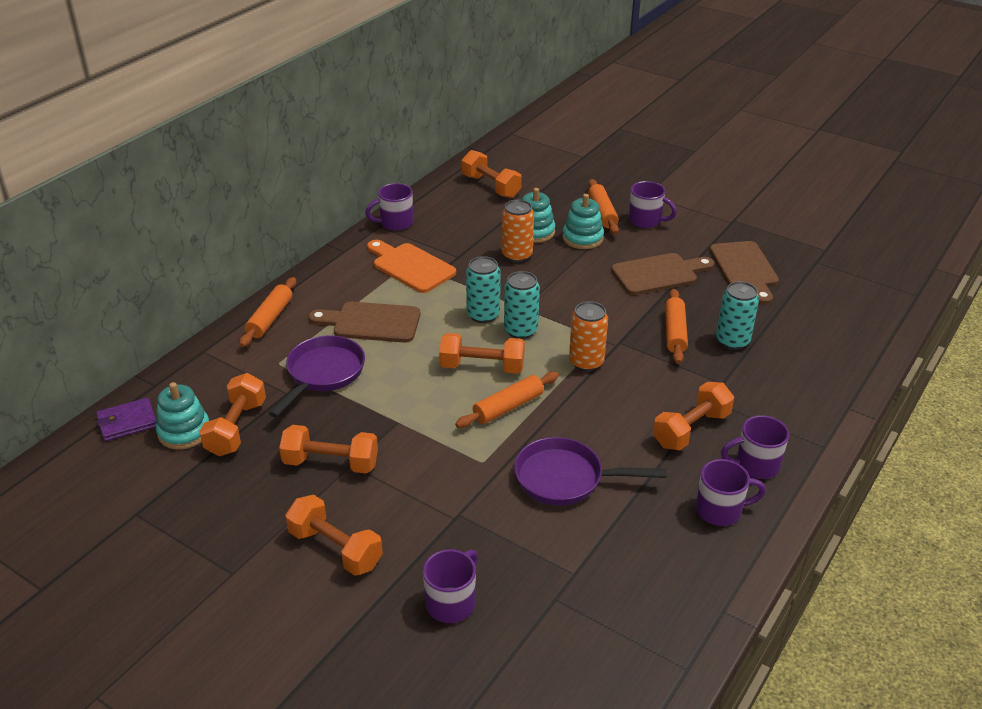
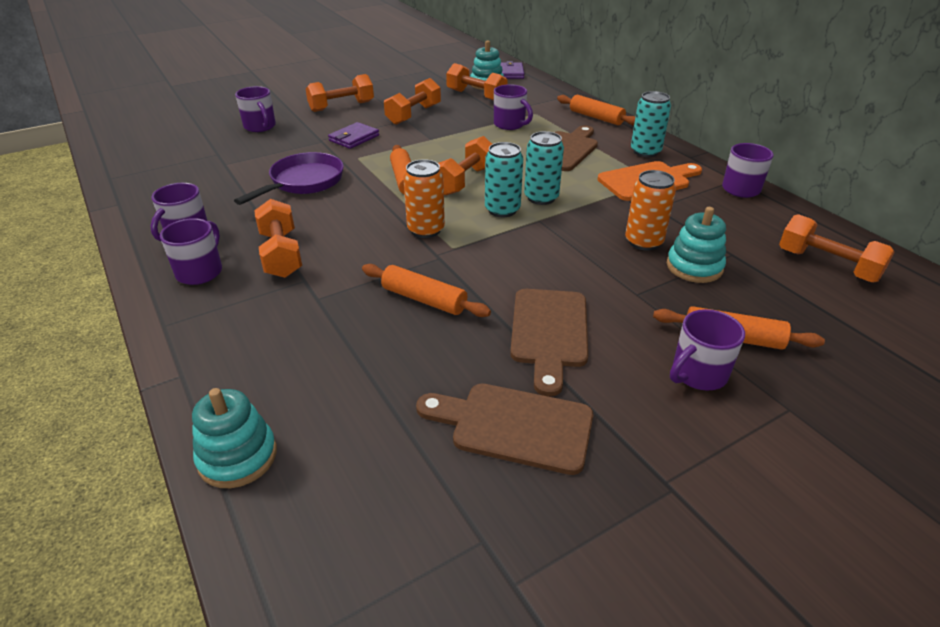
camera: 115 degrees right, 0 degrees up
purple pan [268,335,365,417] -> purple mug [494,84,533,130]
orange dumbbell [462,150,522,198] -> orange dumbbell turned 60 degrees clockwise [779,214,895,283]
turquoise stacking toy [563,194,604,249] -> turquoise stacking toy moved to [192,388,277,488]
turquoise can [716,281,759,350] -> turquoise can moved to [631,91,671,157]
none -> purple wallet [328,122,379,149]

